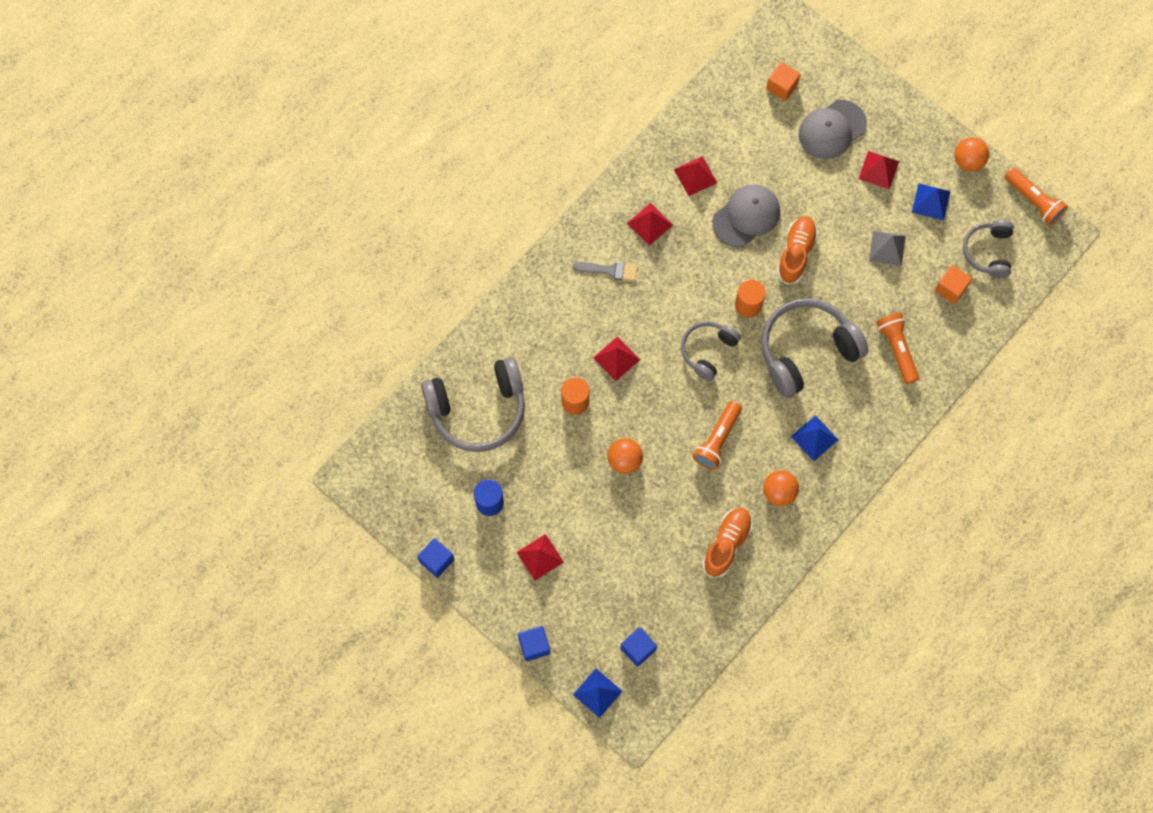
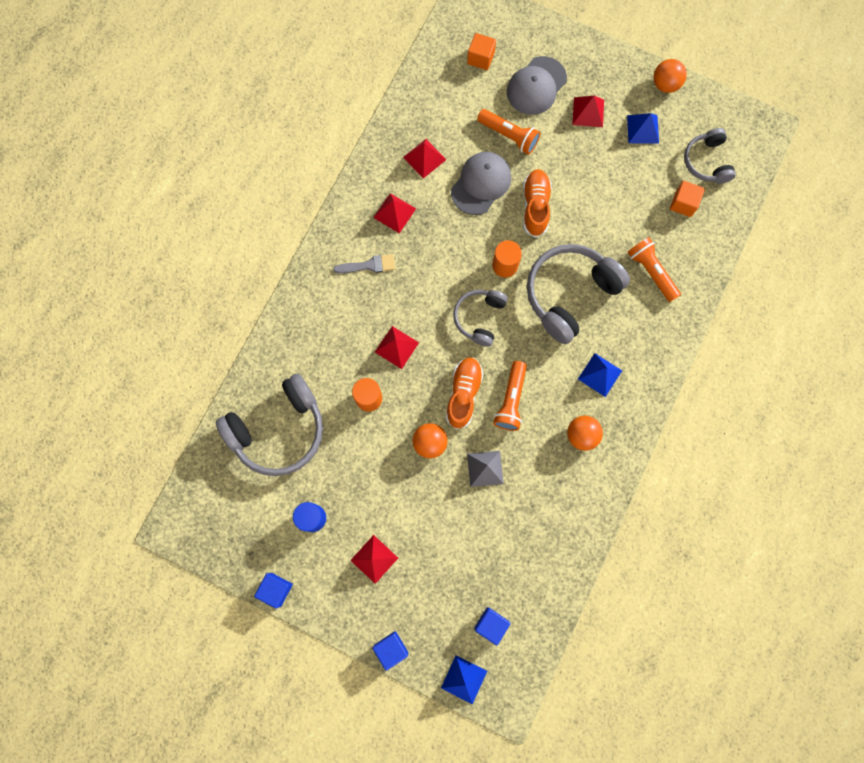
camera: 15 degrees left, 5 degrees up
orange shoe [702,508,752,577] -> orange shoe moved to [446,357,483,429]
grey pyramid [869,231,906,266] -> grey pyramid moved to [467,451,504,487]
orange flashlight [1005,167,1068,226] -> orange flashlight moved to [477,109,541,155]

